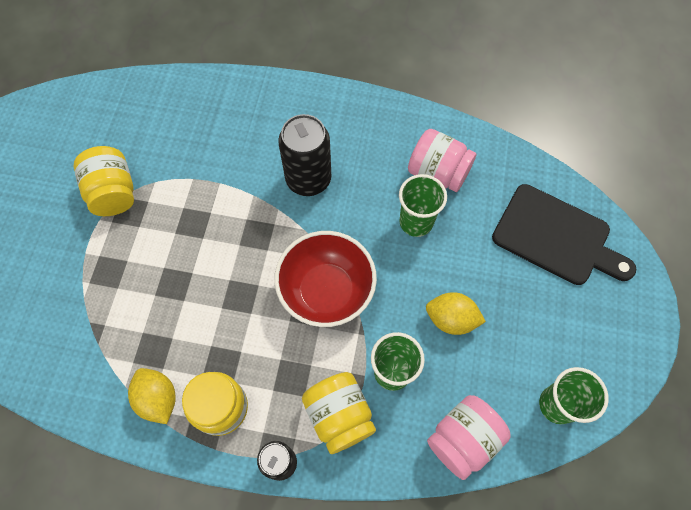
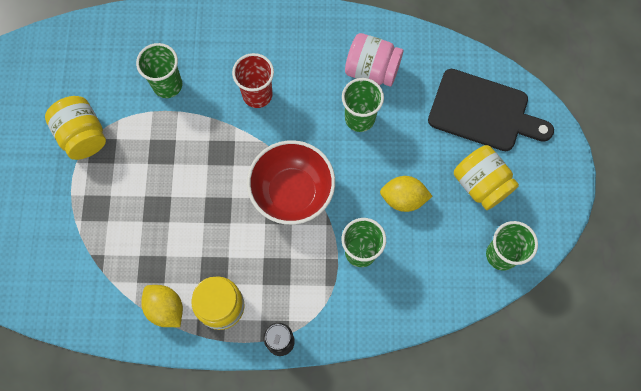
camera: 10 degrees left, 5 degrees up
black can [278,114,331,196] -> red cup [232,53,274,108]
yellow jar [302,372,376,454] -> yellow jar moved to [454,145,519,210]
pink jar [427,395,511,480] -> none
none -> green cup [136,43,182,98]

